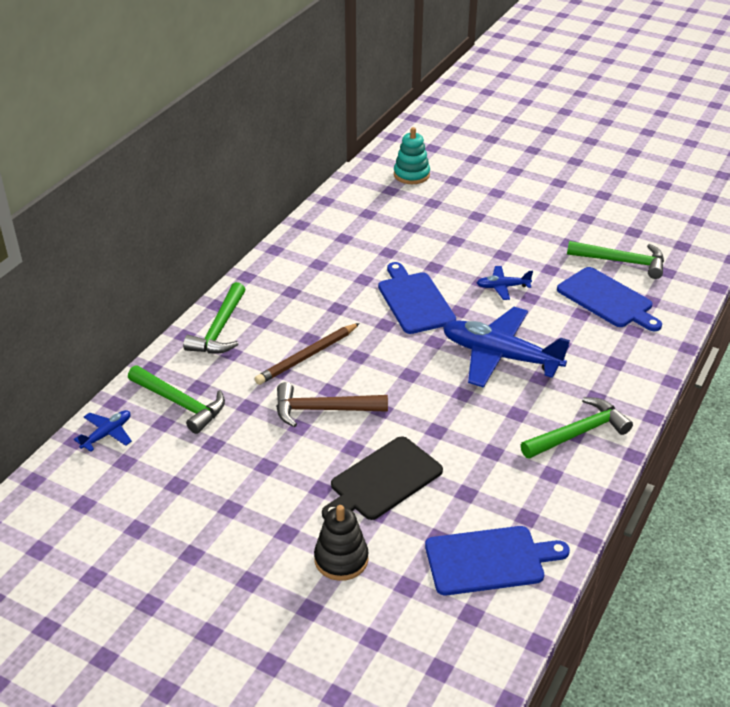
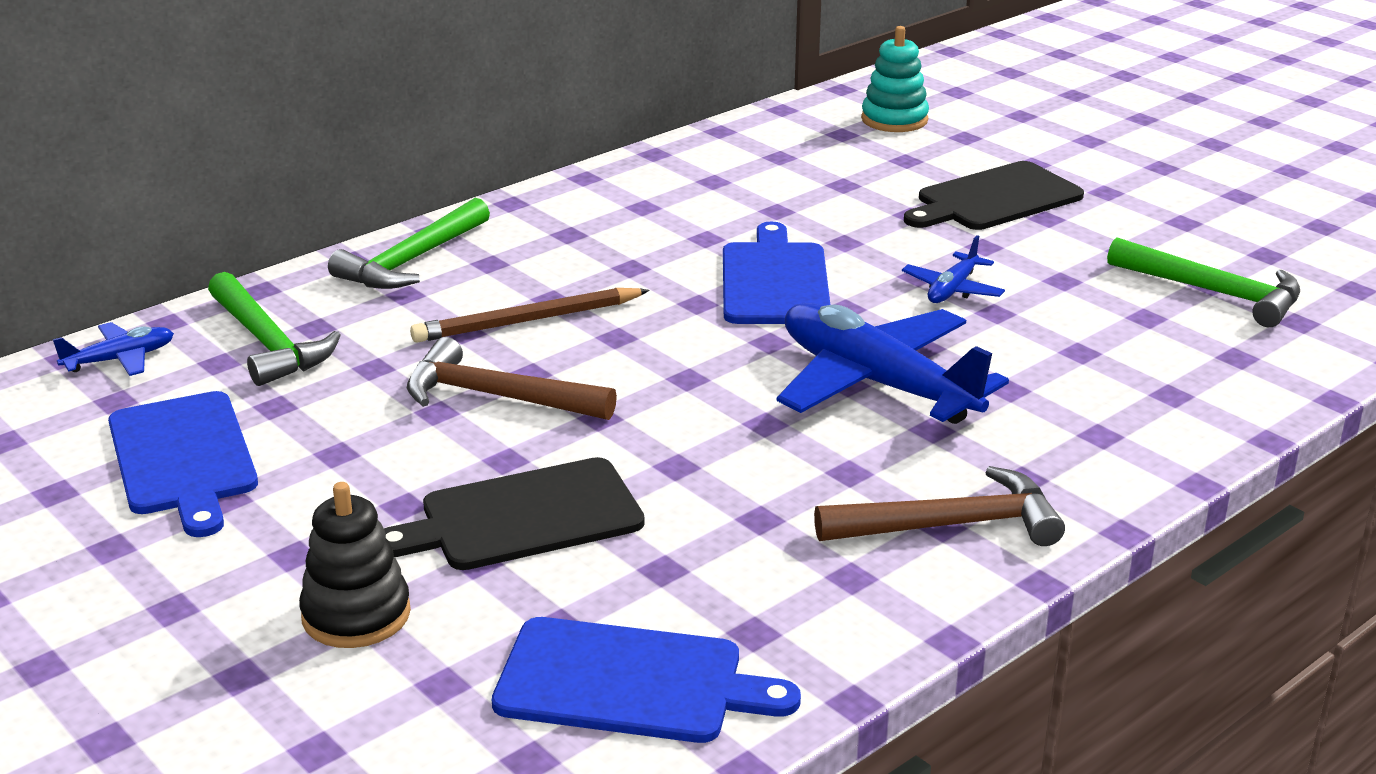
camera: 20 degrees right, 10 degrees down
blue plane [477,266,533,300] -> blue plane turned 75 degrees counterclockwise [902,235,1005,303]
green hammer [521,397,633,459] -> brown hammer [814,466,1065,546]
blue cutting board [557,267,662,331] -> blue cutting board moved to [108,391,258,537]
none -> black cutting board [904,161,1084,230]

